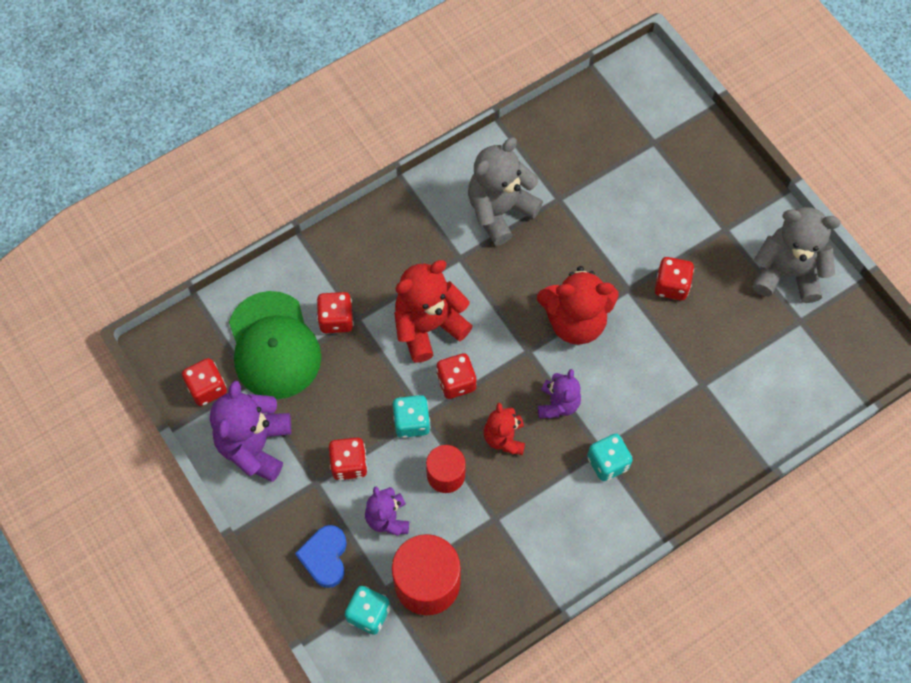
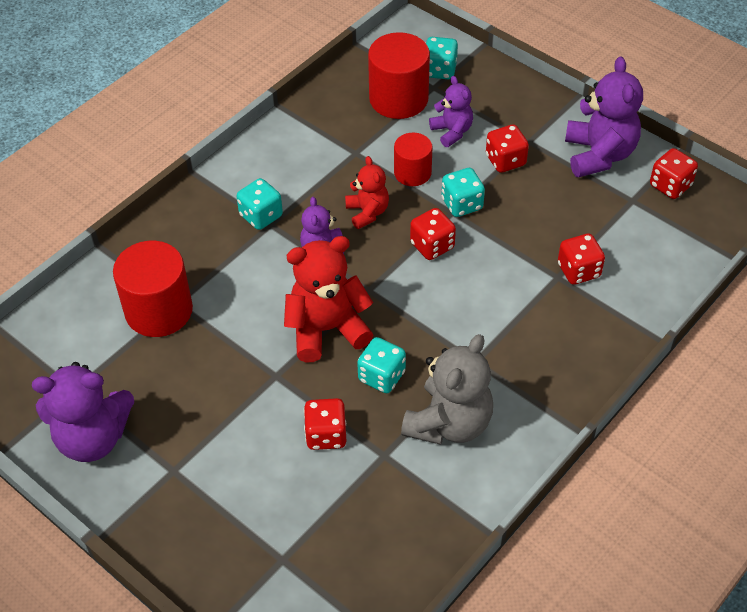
camera: 165 degrees right, 15 degrees down
green cap [229,291,321,399] -> none
blue heart [295,525,347,588] -> none
red teddy bear [394,260,473,362] -> none
red dice [655,257,694,301] -> red dice moved to [304,398,346,450]
grey teddy bear [752,207,841,303] -> purple teddy bear [32,362,134,462]
none -> red cylinder [113,241,193,337]
none -> turquoise dice [357,337,406,393]

